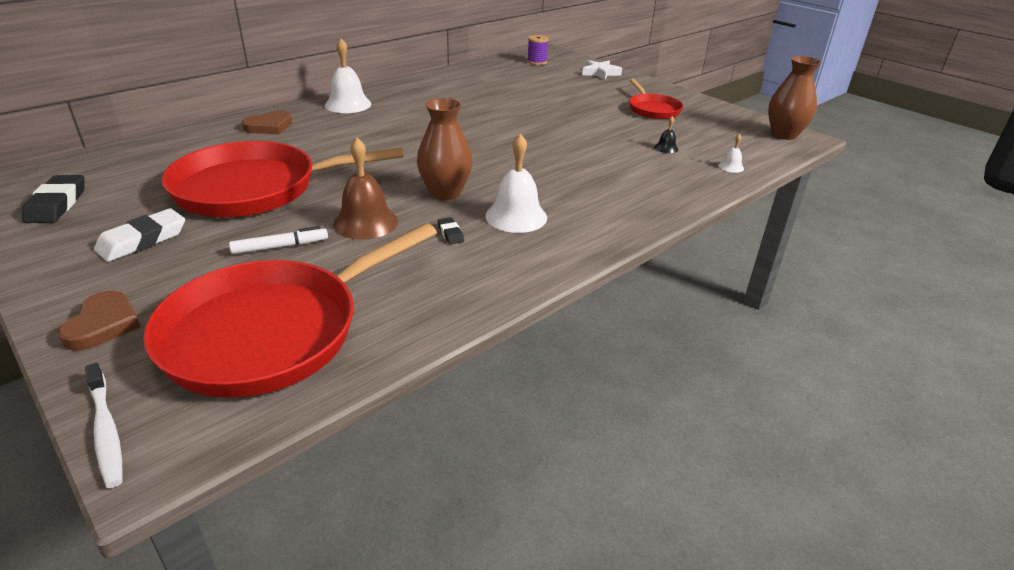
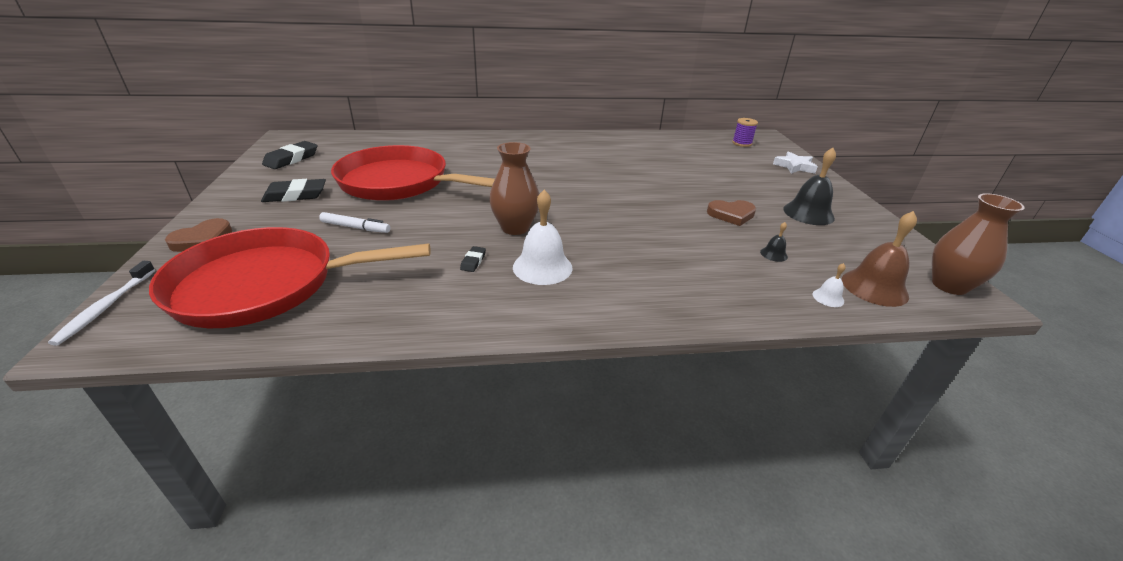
camera: 35 degrees right, 0 degrees up
white eraser [94,209,185,262] -> black eraser [261,179,326,202]
brown heart [242,111,292,134] -> brown heart moved to [707,200,756,226]
white bell [325,38,372,113] -> none
brown bell [333,138,398,240] -> brown bell moved to [842,211,917,307]
red pan [629,79,683,119] -> black bell [783,148,836,225]

